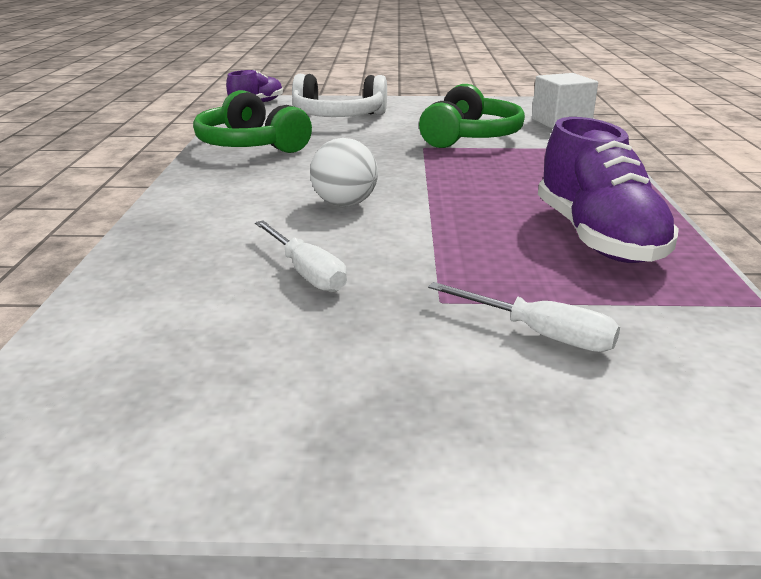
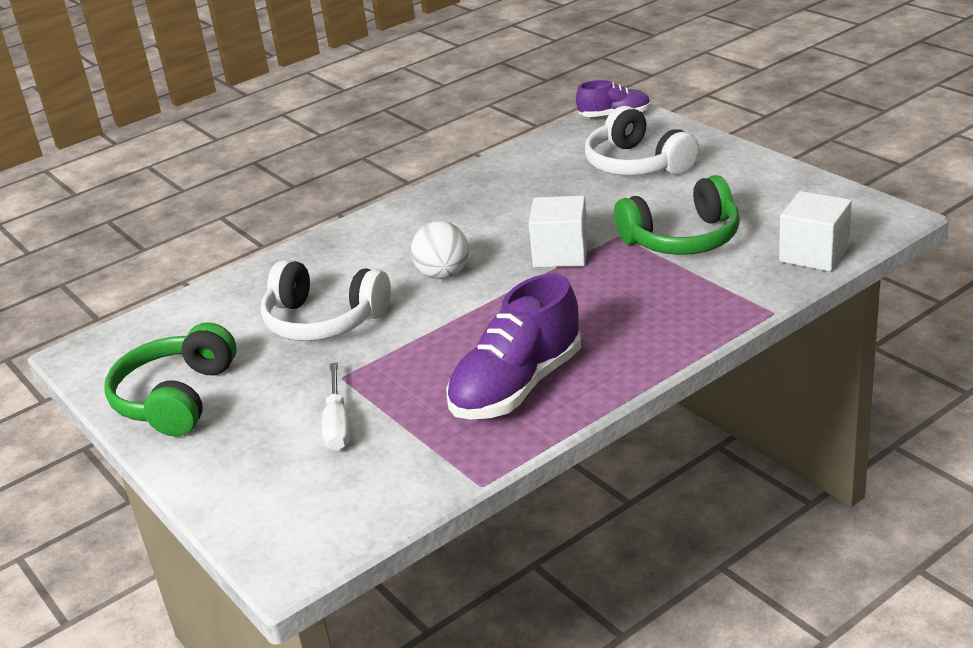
camera: 55 degrees right, 5 degrees up
green headphones [193,90,312,153] -> green headphones moved to [104,322,237,437]
white screwdriver [255,220,347,292] -> white headphones [261,260,391,341]
none -> white cube [529,196,588,268]

